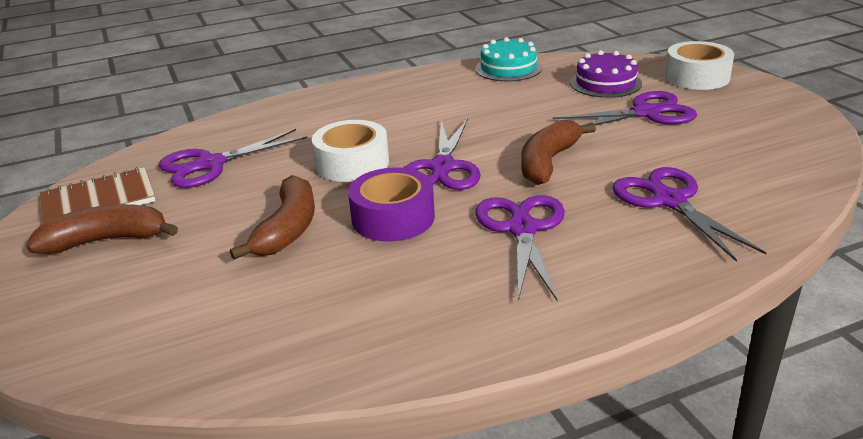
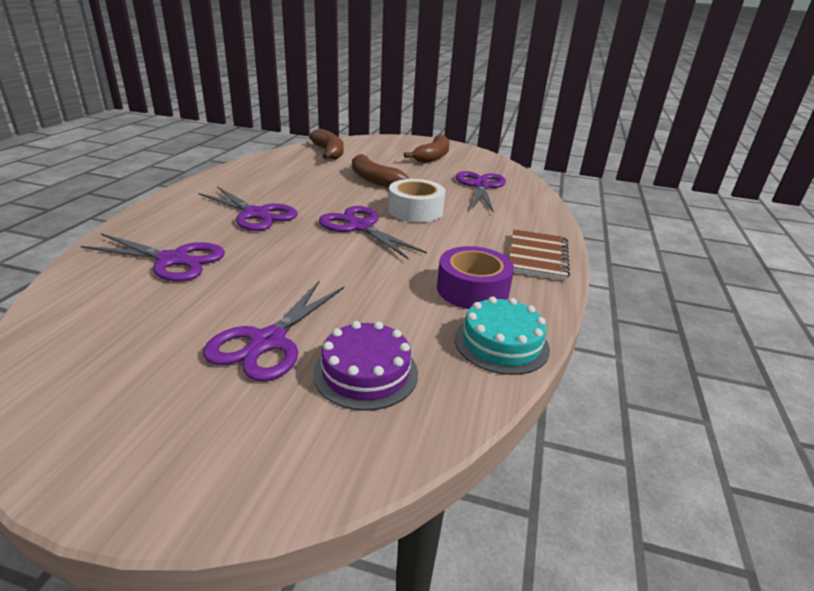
camera: 125 degrees right, 0 degrees up
brown notebook [40,167,156,223] -> brown notebook moved to [509,229,570,281]
purple tape [348,167,435,242] -> purple tape moved to [437,246,514,309]
brown banana [521,120,596,185] -> brown banana moved to [309,129,344,160]
white tape [665,41,734,90] -> none

